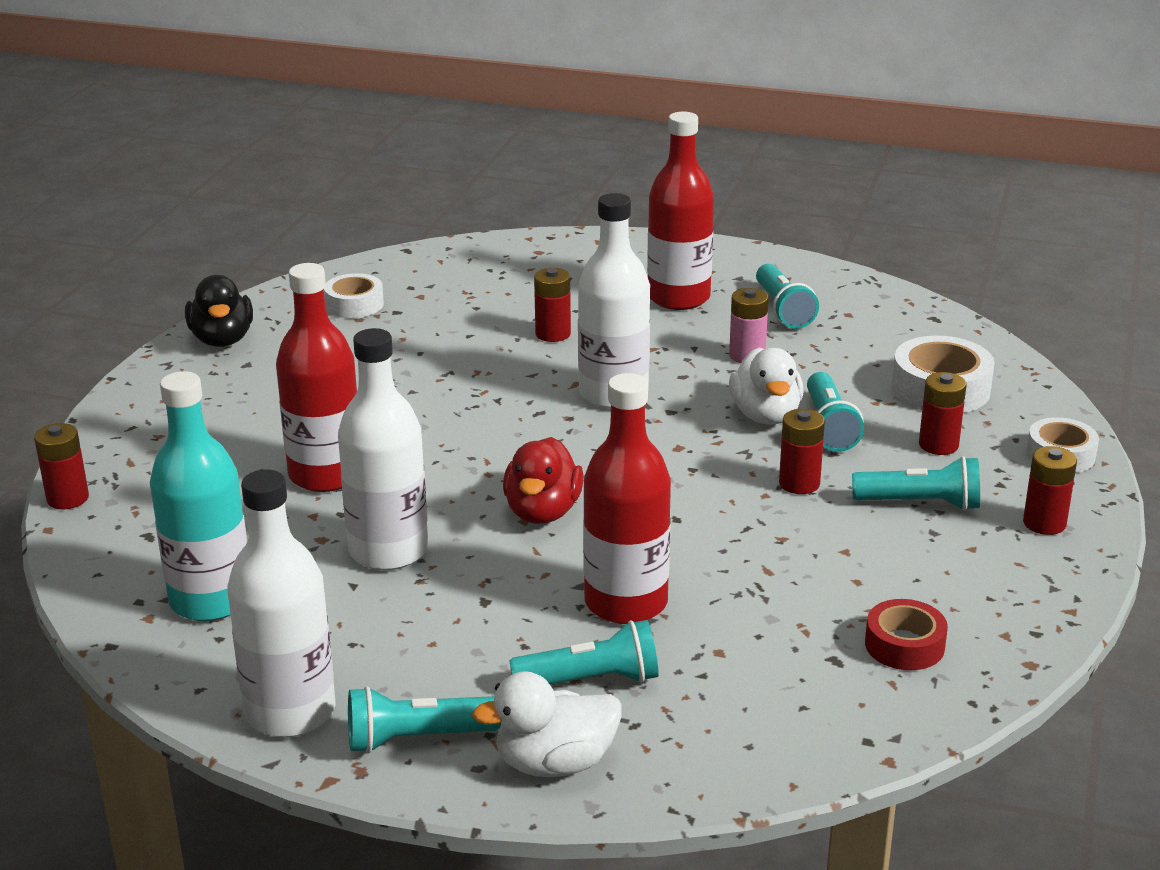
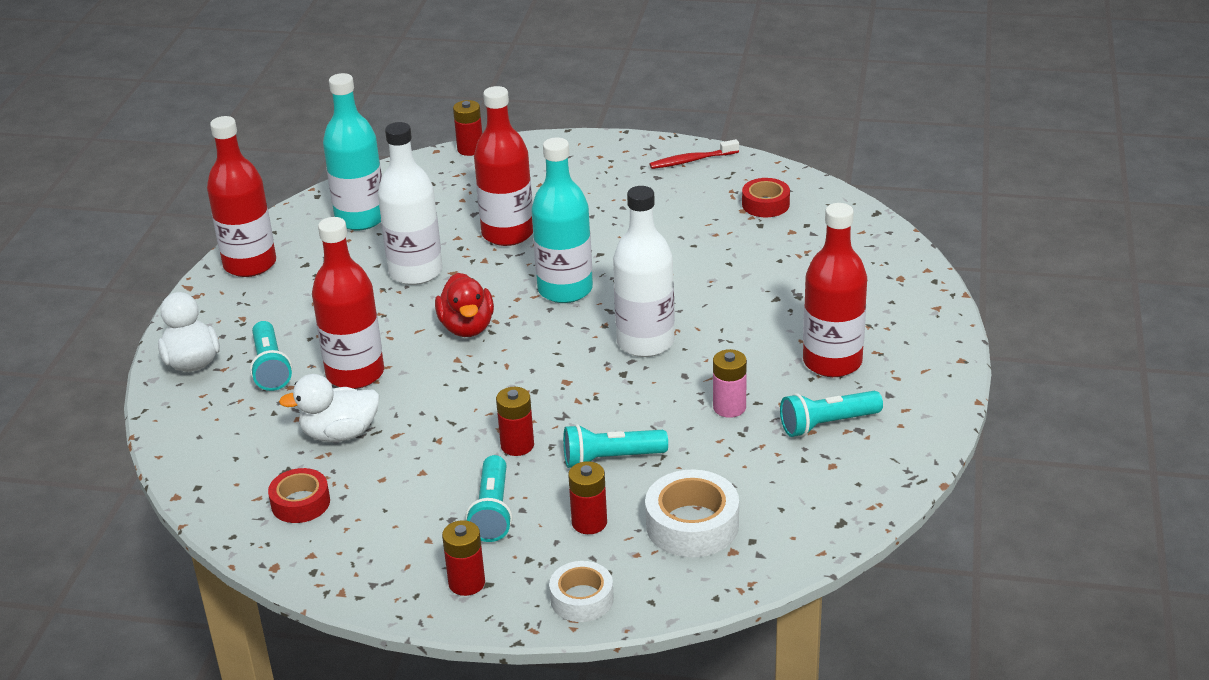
camera: 85 degrees right, 5 degrees up
black duck [185,275,253,347] -> red toothbrush [649,139,739,169]
white bottle [227,469,336,737] -> red bottle [207,116,276,277]
white tape [324,273,384,318] -> red tape [742,178,790,217]
turquoise flashlight [348,686,501,753] -> none
red duck [503,437,584,524] -> red duck turned 105 degrees counterclockwise [435,273,494,337]
red battery [534,268,571,342] -> none
white duck [729,347,803,425] -> white duck moved to [279,374,380,442]
none -> turquoise bottle [531,137,593,303]

